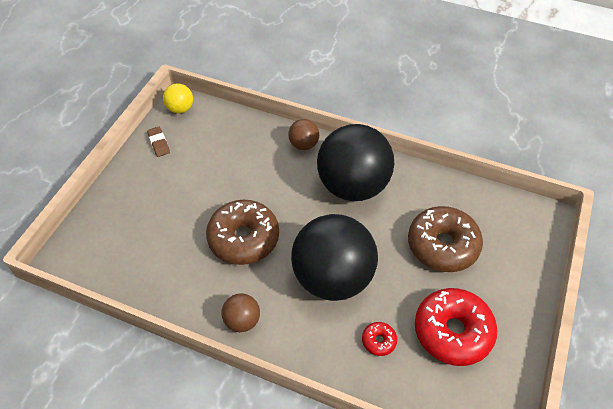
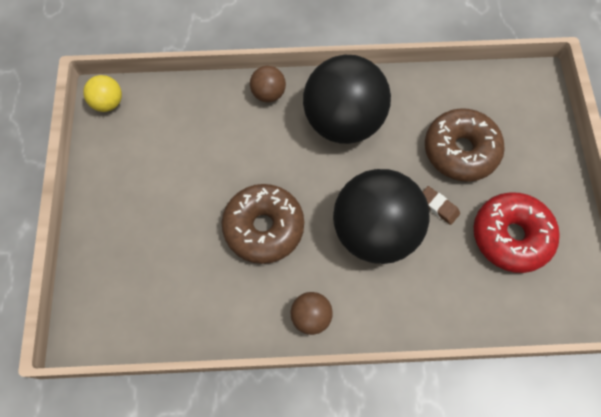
camera: 25 degrees left, 15 degrees up
brown eraser [147,127,170,157] -> brown eraser moved to [423,186,460,225]
red donut [362,322,397,356] -> none

